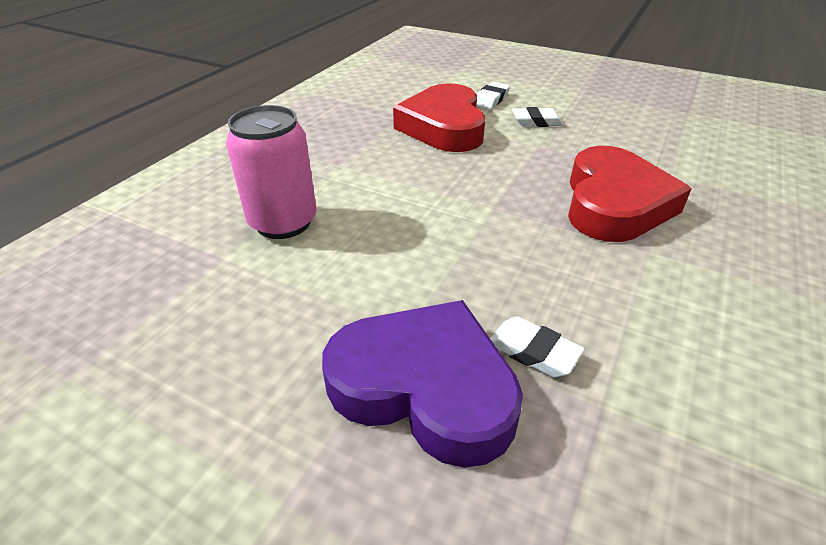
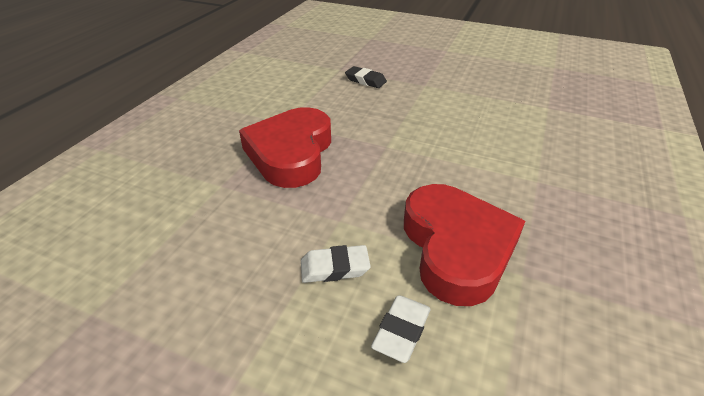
camera: 175 degrees right, 0 degrees up
pink can [226,105,317,239] -> none
purple heart [322,300,523,468] -> none
white eraser [490,316,585,378] -> black eraser [345,66,387,88]

